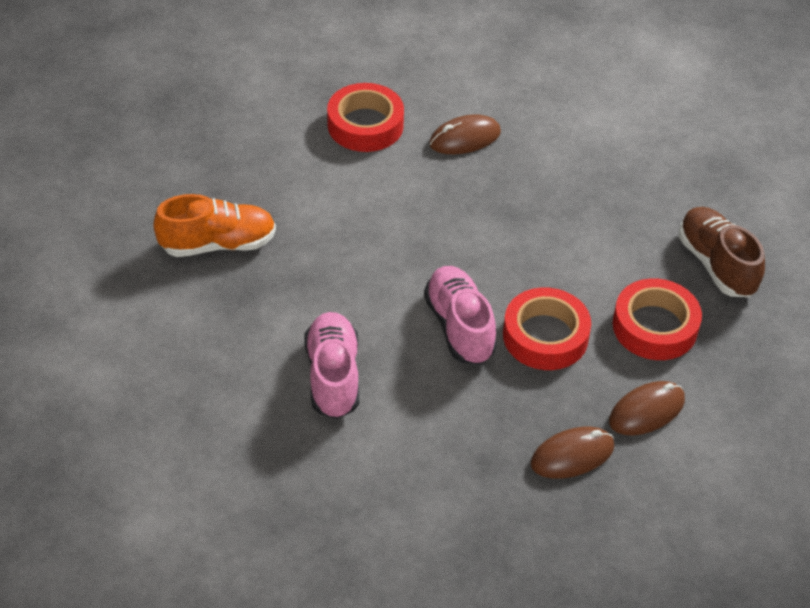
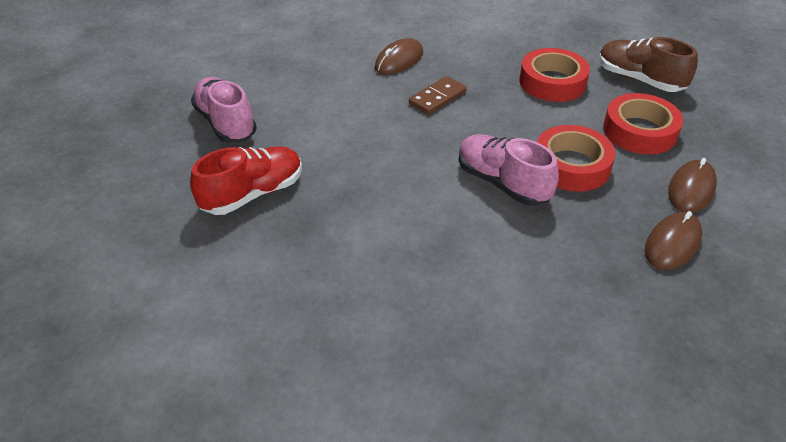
camera: 25 degrees left, 5 degrees down
orange shoe [153,194,276,257] -> red shoe [190,146,302,215]
pink shoe [304,312,359,419] -> pink shoe moved to [191,77,257,143]
red tape [327,83,404,152] -> red tape moved to [519,48,590,102]
none -> brown domino [409,76,467,115]

